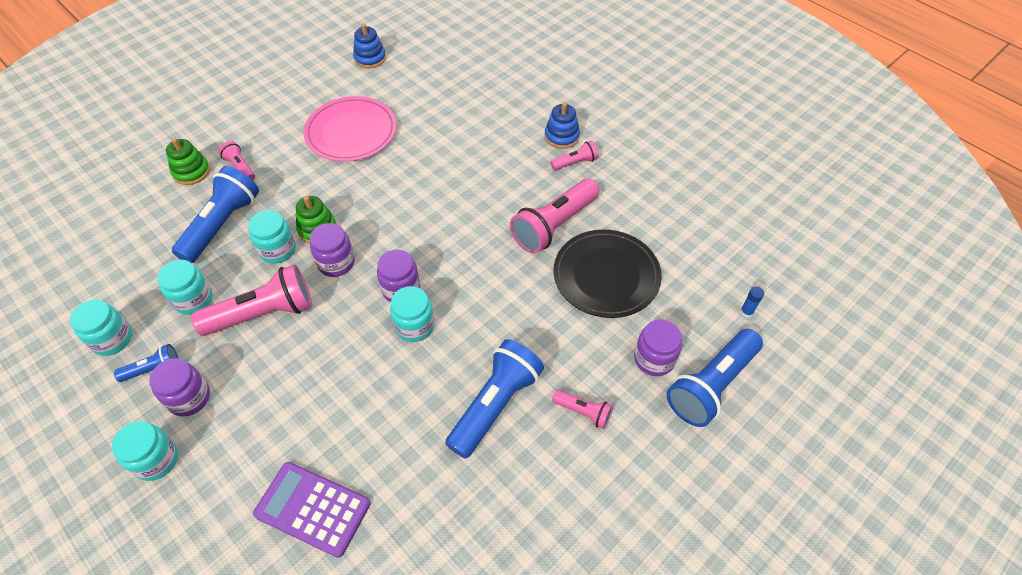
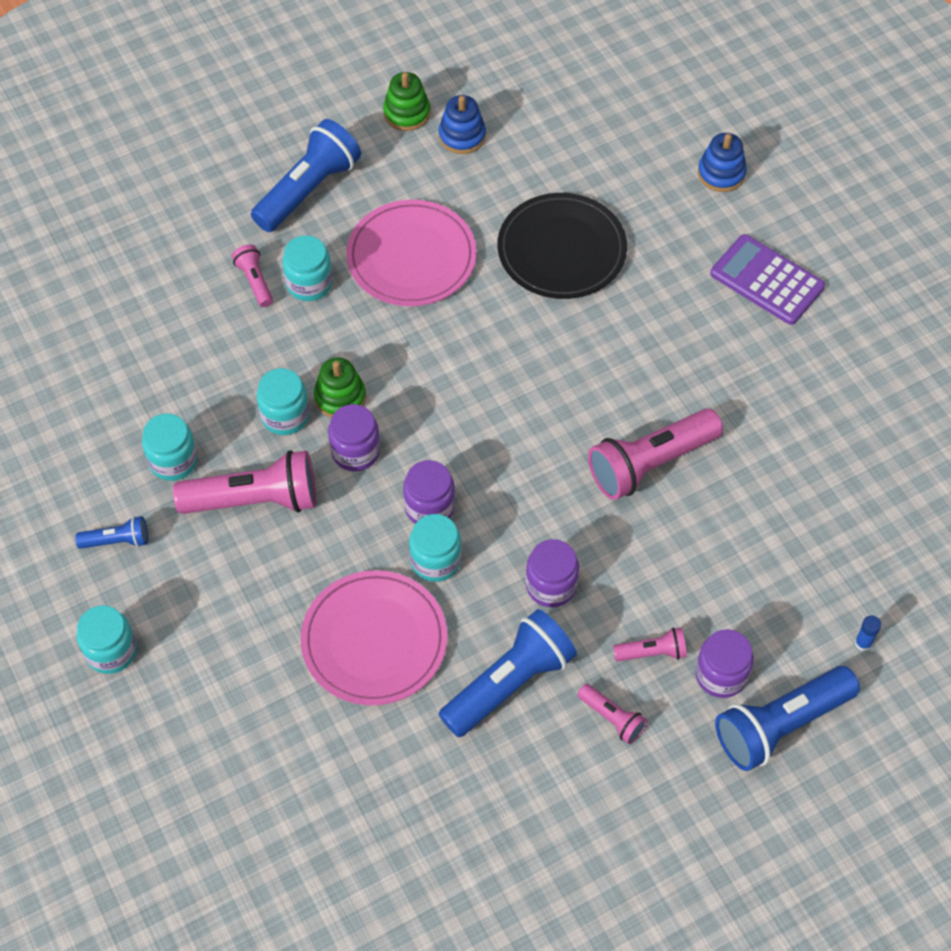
camera: 15 degrees right, 5 degrees up
turquoise jar [70,300,132,356] -> turquoise jar moved to [282,235,333,301]
purple jar [149,358,210,416] -> purple jar moved to [526,539,579,607]
green stacking toy [166,138,210,185] -> green stacking toy moved to [383,72,430,131]
blue flashlight [172,166,259,263] -> blue flashlight moved to [251,119,361,232]
purple calculator [253,462,371,558] -> purple calculator moved to [710,234,825,325]
blue stacking toy [545,102,580,149] -> blue stacking toy moved to [698,133,747,192]
pink flashlight [551,140,598,170] -> pink flashlight moved to [613,627,687,661]
black plate [553,229,662,318] -> black plate moved to [498,193,627,299]
none -> pink plate [301,570,447,705]

